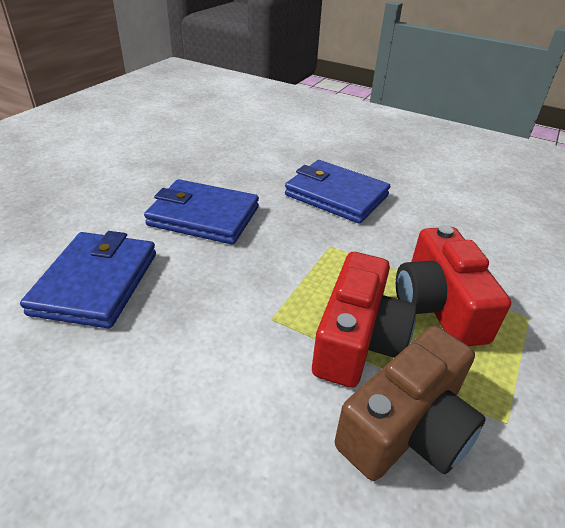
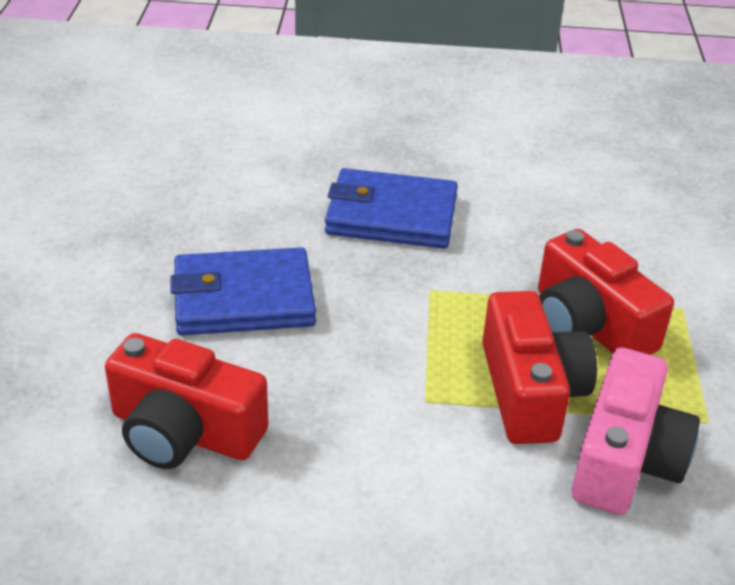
camera: 25 degrees left, 0 degrees up
blue wallet [20,231,156,329] -> red camera [105,333,268,469]
brown camera [335,326,486,481] -> pink camera [572,348,700,515]

